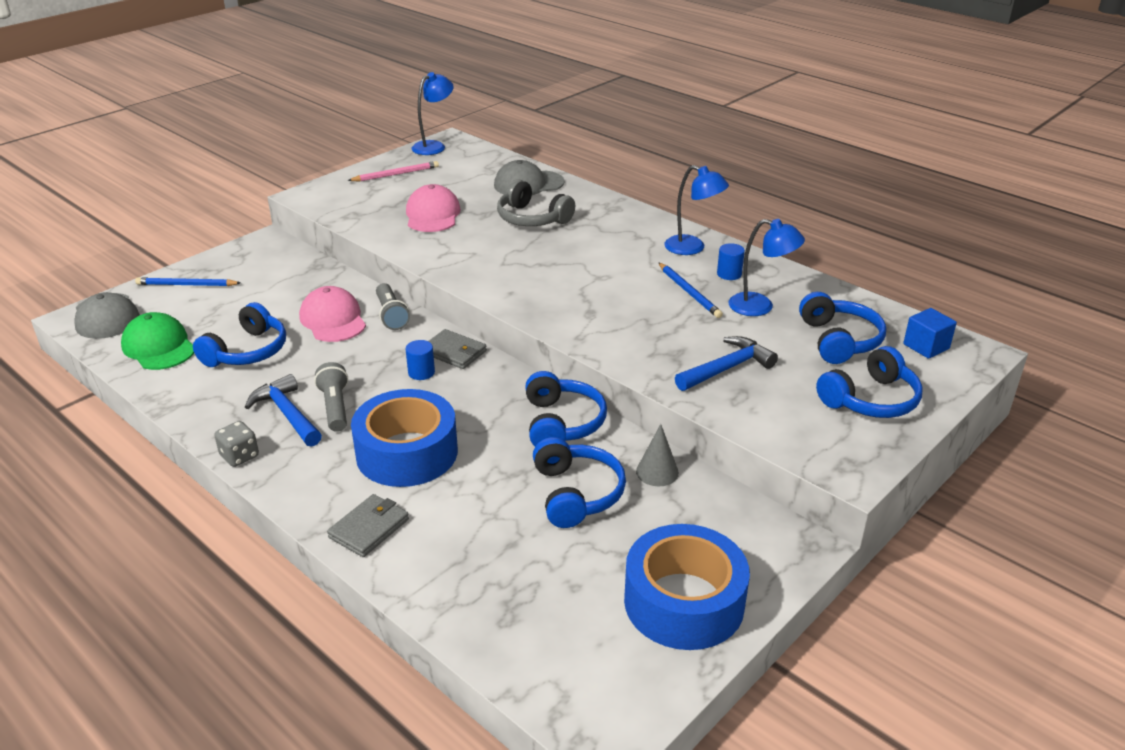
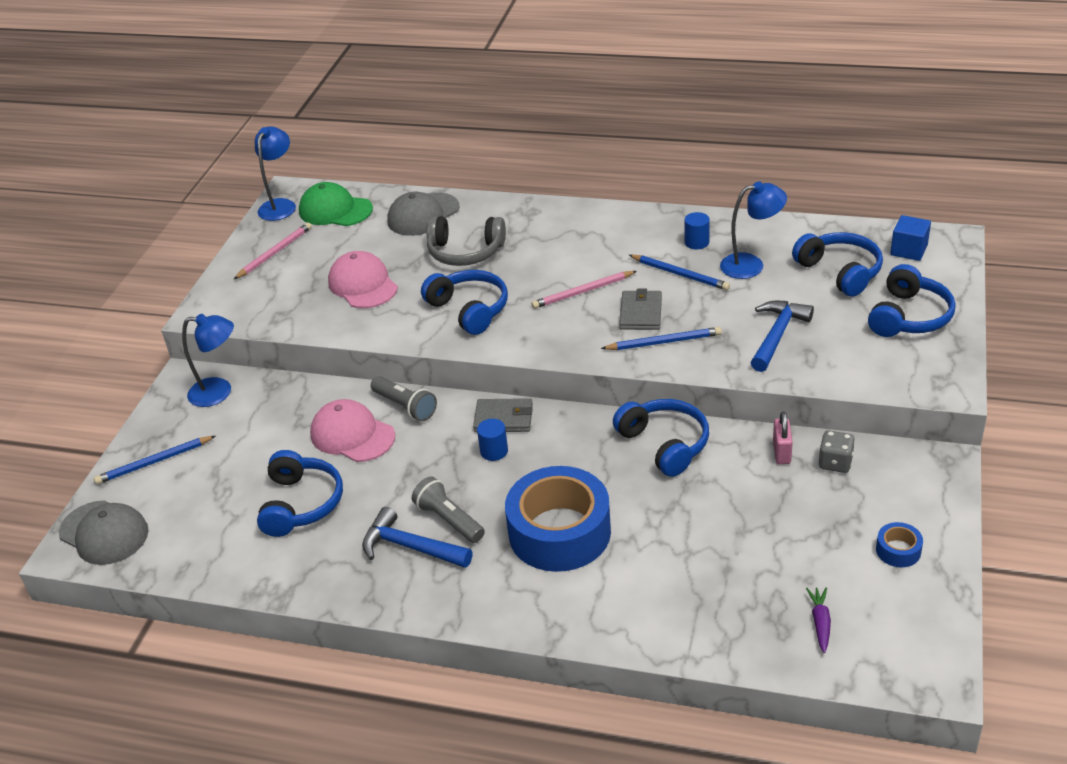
camera: 25 degrees left, 5 degrees up
green cap [121,312,194,370] -> green cap moved to [299,182,373,226]
grey dice [214,421,259,467] -> grey dice moved to [819,430,855,473]
grey wallet [327,494,409,557] -> grey wallet moved to [619,288,662,330]
blue headphones [533,437,626,528] -> blue headphones moved to [421,270,508,335]
blue tape [624,524,750,650] -> blue tape [876,522,923,567], size x0.41
grey cone [636,424,679,486] -> pink padlock [773,411,793,464]
blue lamp [664,165,729,255] -> blue lamp moved to [182,314,234,407]
none -> pink pencil [531,271,637,309]
none -> blue pencil [601,327,722,350]
none -> purple carrot [806,587,831,653]

